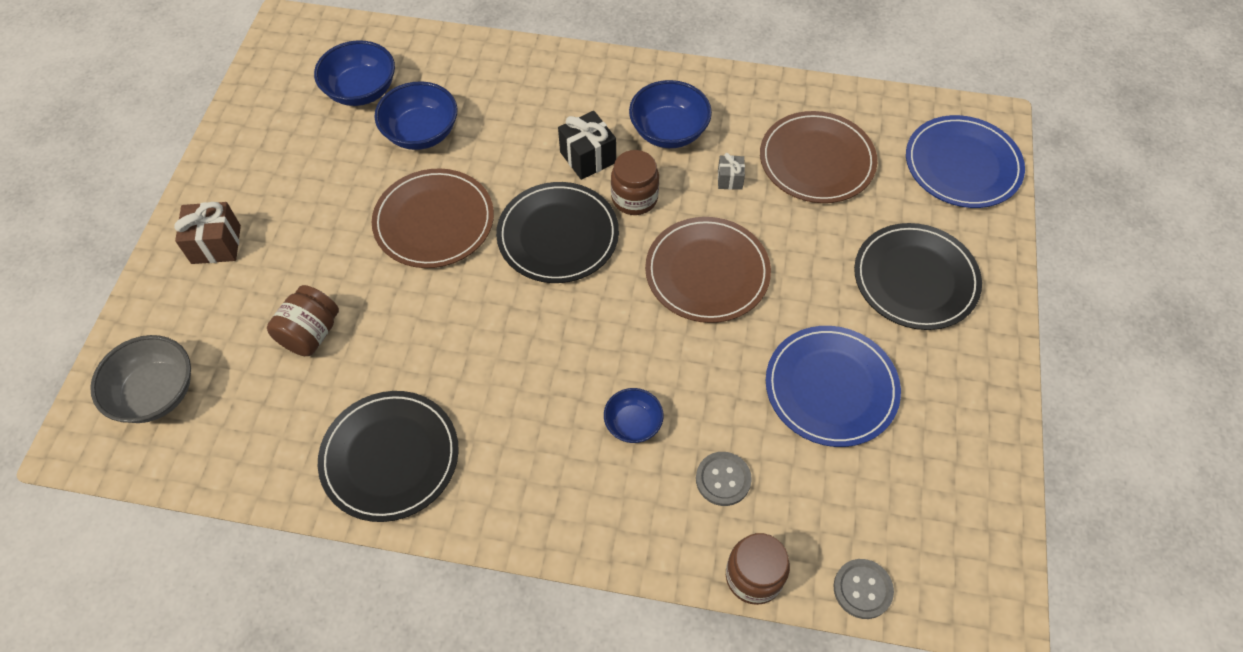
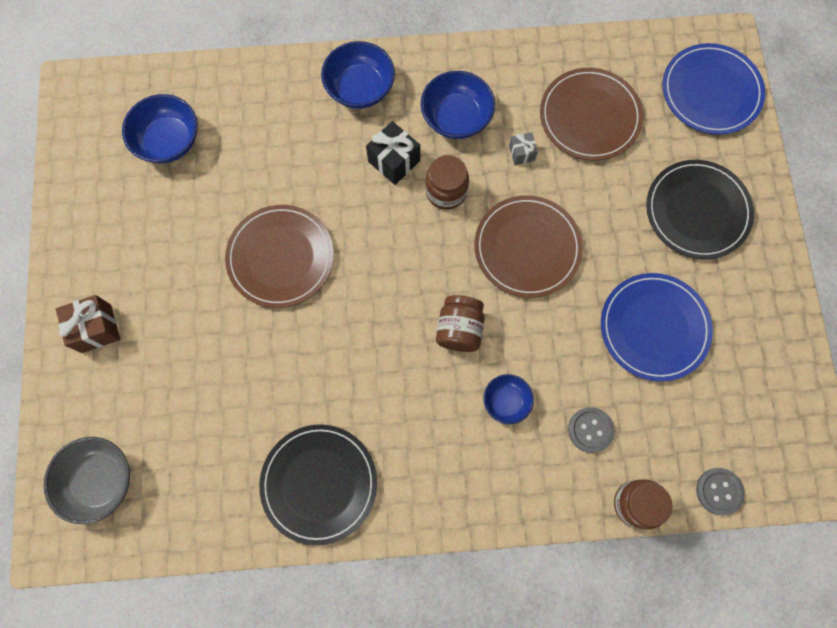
camera: 15 degrees left, 15 degrees up
brown jar [267,285,339,356] -> brown jar moved to [436,295,485,352]
blue bowl [374,81,458,150] -> blue bowl moved to [321,41,395,109]
black plate [496,182,619,283] -> none

